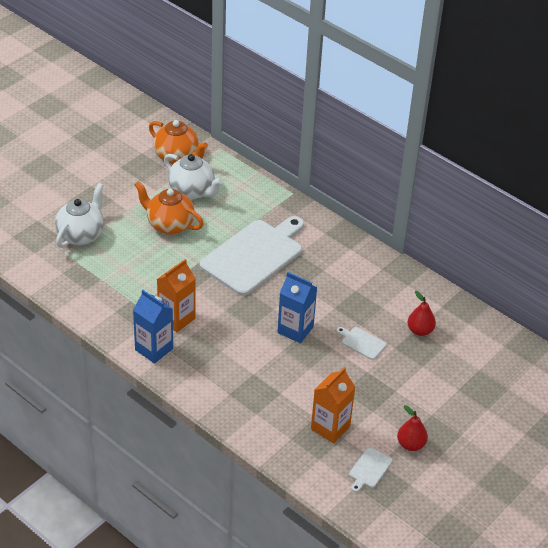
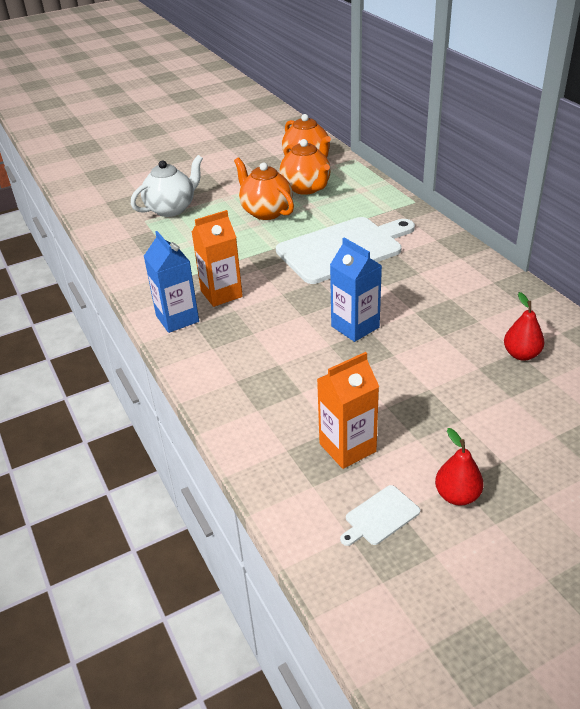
camera: 25 degrees right, 5 degrees down
white teapot [164,154,223,199] -> orange teapot [279,139,331,195]
white cutting board [337,327,387,360] -> none

